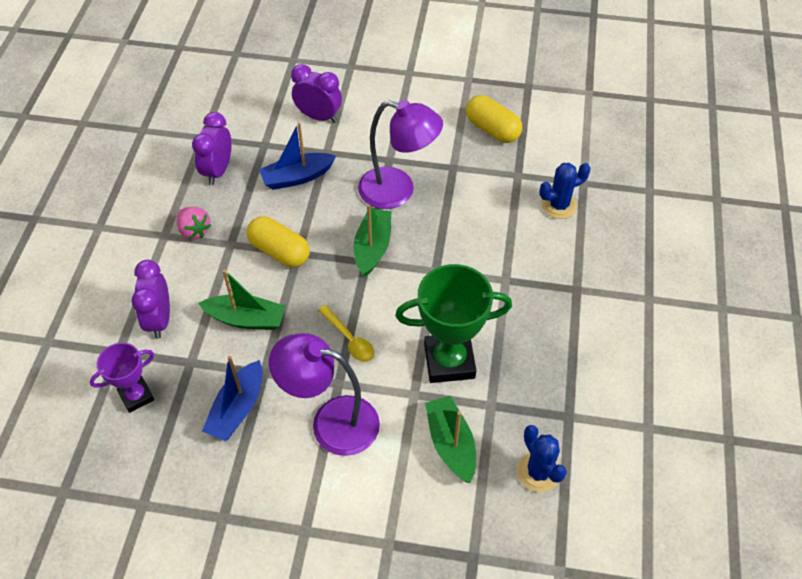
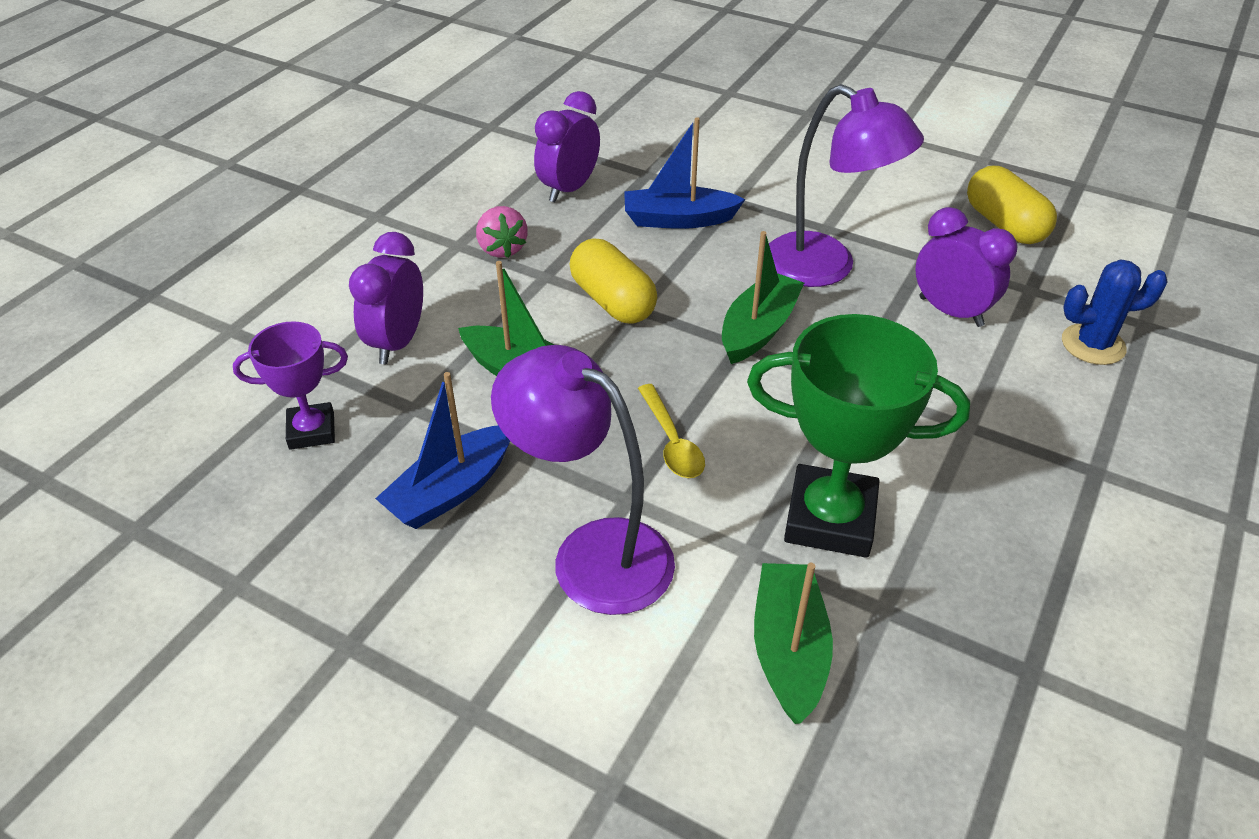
camera: 20 degrees right, 10 degrees down
purple clock [291,64,342,123] -> purple clock moved to [915,207,1018,327]
blue cactus [517,425,567,492] -> none

